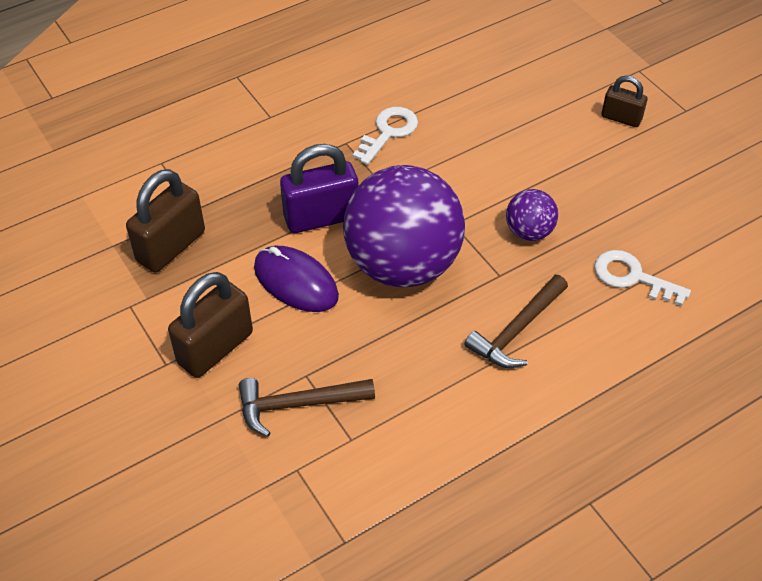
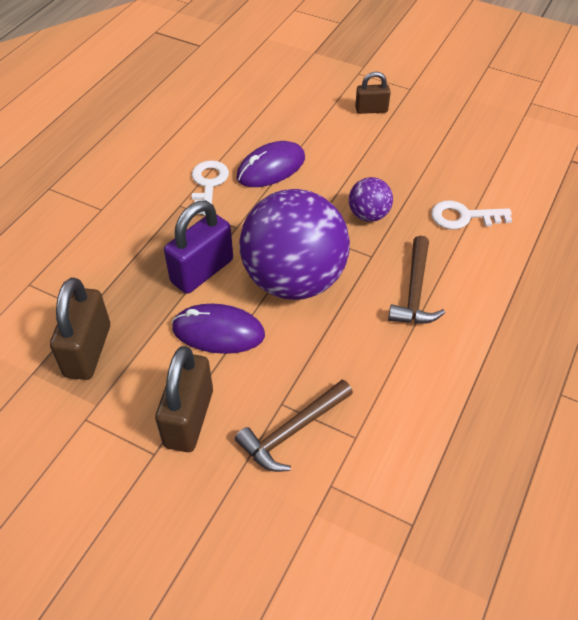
camera: 30 degrees left, 0 degrees up
none -> purple mouse [237,141,305,187]

